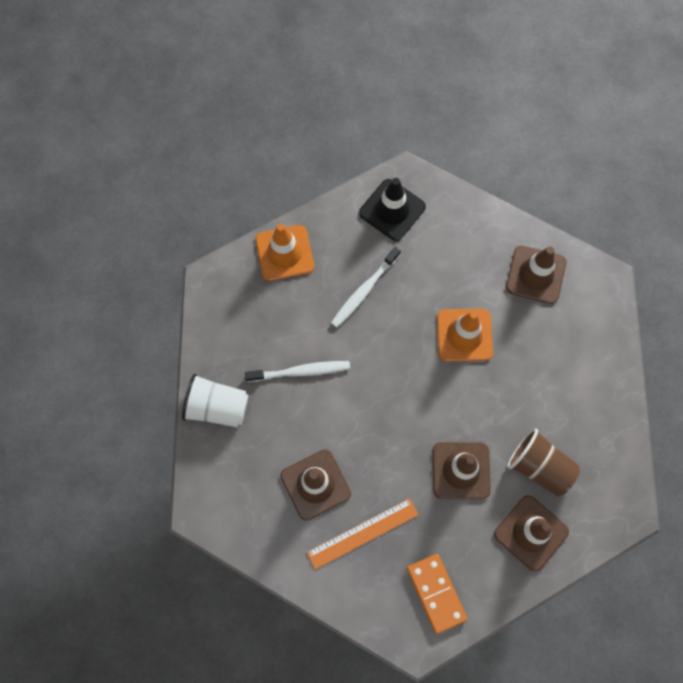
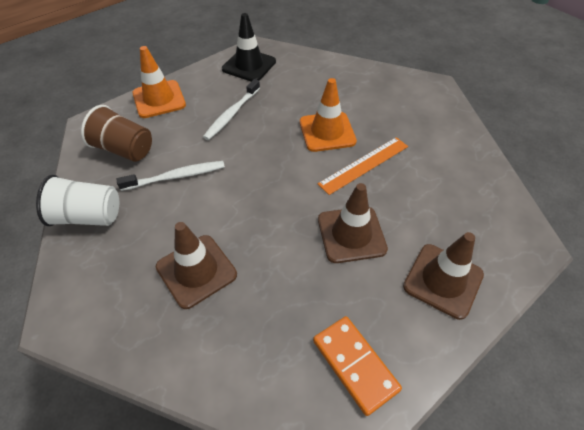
camera: 10 degrees left, 20 degrees down
orange ruler [307,498,419,570] -> orange ruler moved to [318,137,408,195]
brown traffic cone [506,246,566,304] -> none
brown cup [507,428,580,497] -> brown cup moved to [81,105,152,162]

